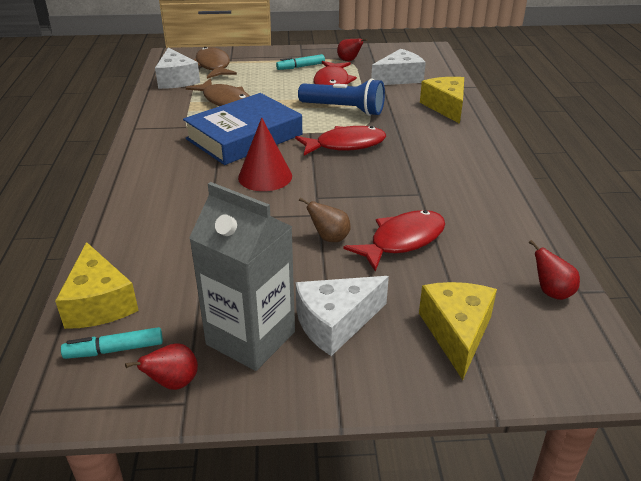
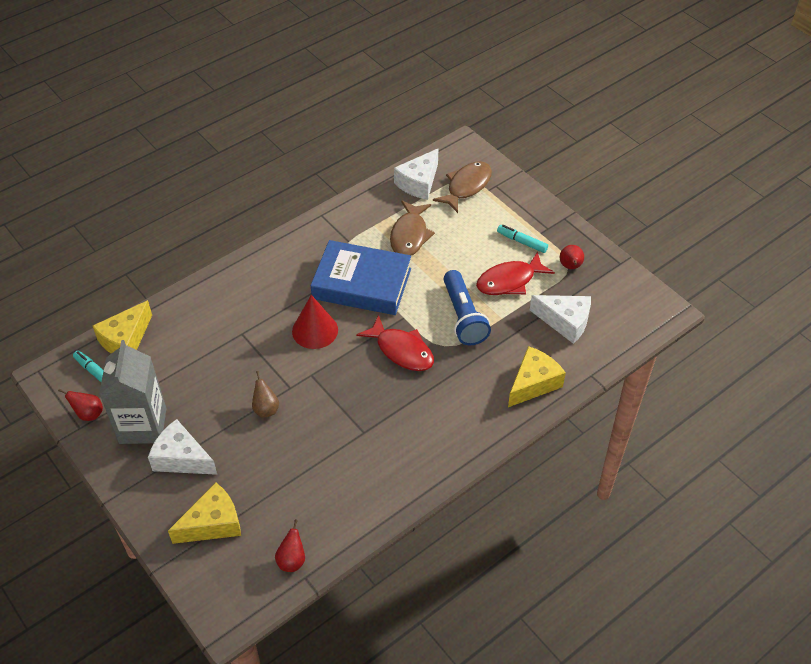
camera: 55 degrees right, 15 degrees up
red fish [344,210,445,272] -> none

